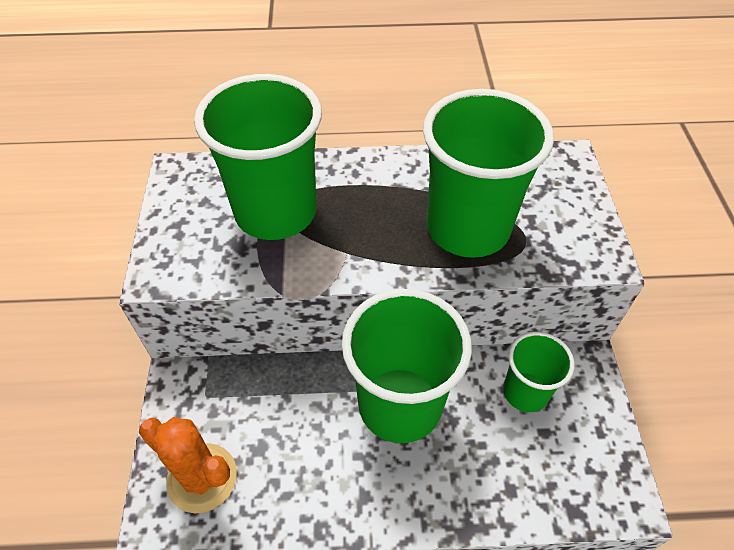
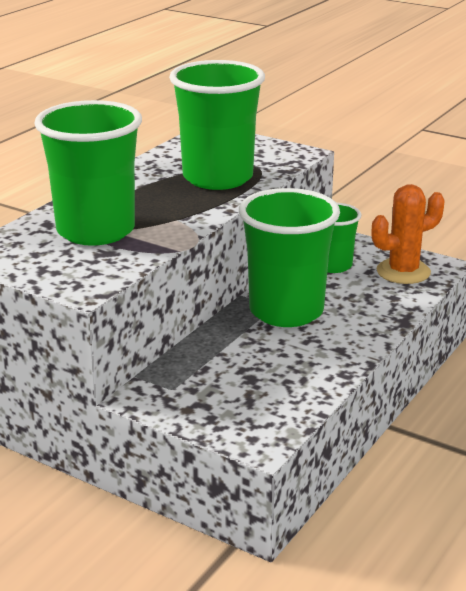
camera: 55 degrees left, 25 degrees down
orange cactus [139,417,237,514] -> orange cactus moved to [372,184,445,284]

